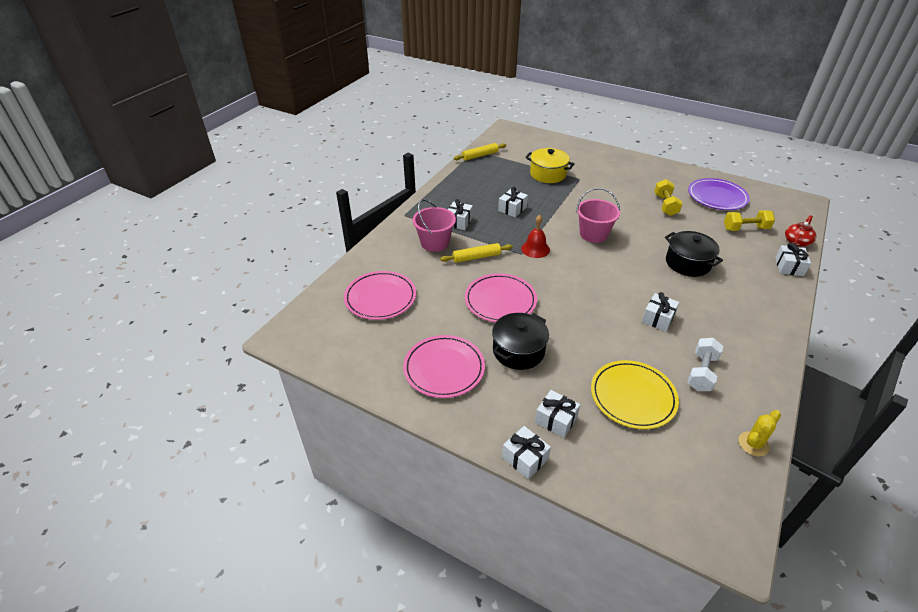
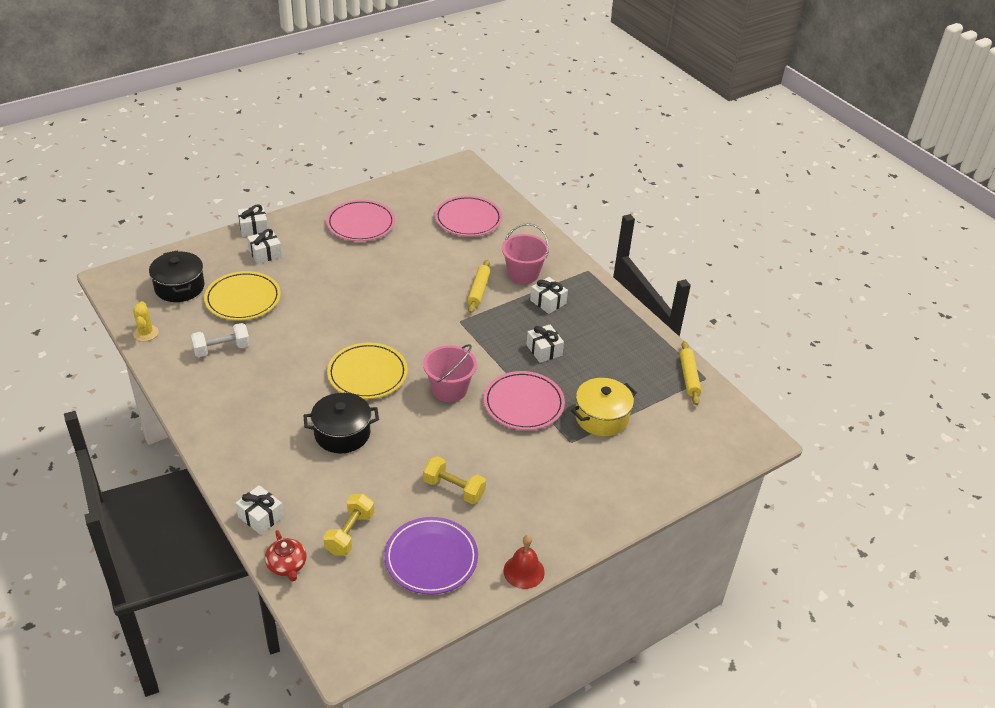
camera: 115 degrees right, 0 degrees up
pink plate [465,273,537,322] -> pink plate moved to [484,371,565,430]
black pot [492,313,549,370] -> black pot moved to [149,250,205,302]
red bell [521,215,550,258] -> red bell moved to [504,535,545,589]
white gift [642,292,679,331] -> none
white dumbbell [687,338,723,391] -> white dumbbell turned 75 degrees counterclockwise [191,323,250,357]
none -> yellow plate [327,342,408,399]

